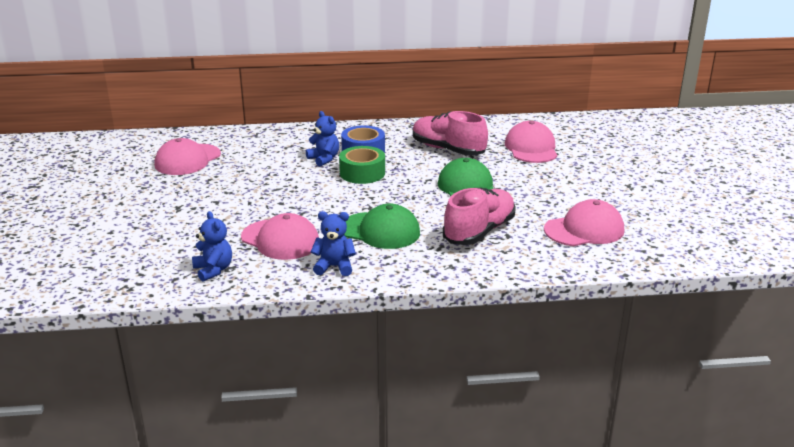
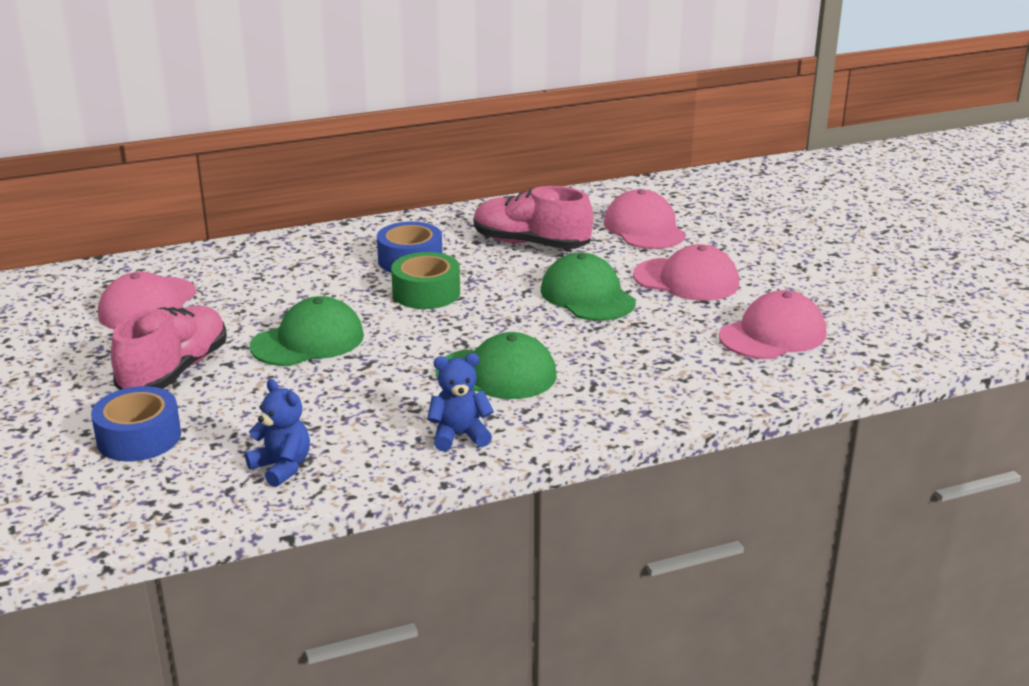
camera: 15 degrees left, 0 degrees up
pink cap [241,213,319,260] -> pink cap moved to [633,244,739,301]
blue teddy bear [306,111,339,166] -> none
pink shoe [443,188,516,245] -> pink shoe moved to [111,305,227,390]
none -> blue tape [91,386,181,462]
none -> green cap [250,296,364,366]

